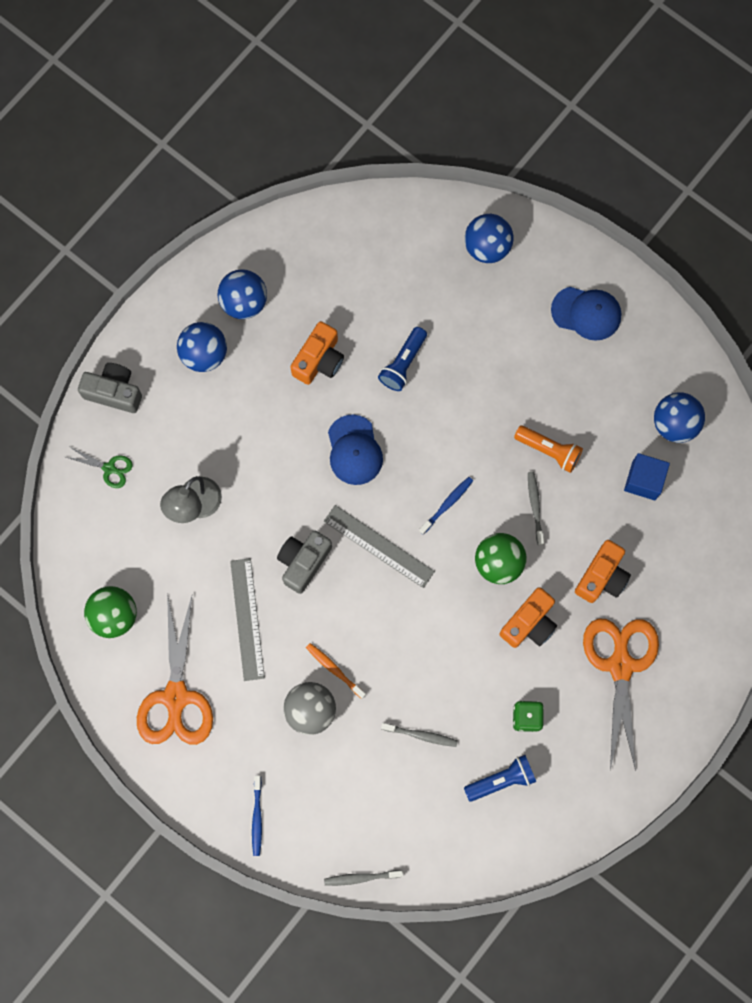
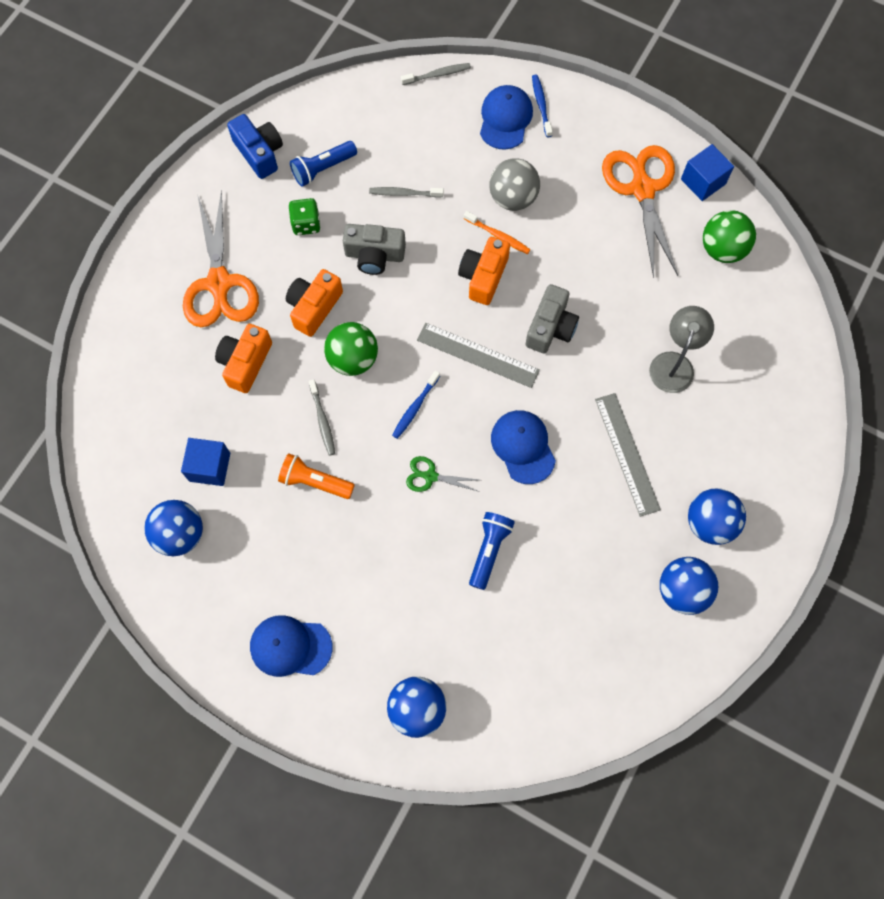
camera: 170 degrees right, 5 degrees down
green scissors [66,447,133,488] -> green scissors moved to [406,456,478,492]
grey camera [78,363,142,413] -> grey camera moved to [343,224,406,275]
grey ruler [230,558,265,681] -> grey ruler moved to [595,393,661,517]
orange camera [291,321,344,385] -> orange camera moved to [458,237,510,305]
none -> blue camera [227,114,283,179]
none -> blue cap [480,85,533,150]
none -> blue cube [681,144,734,201]

